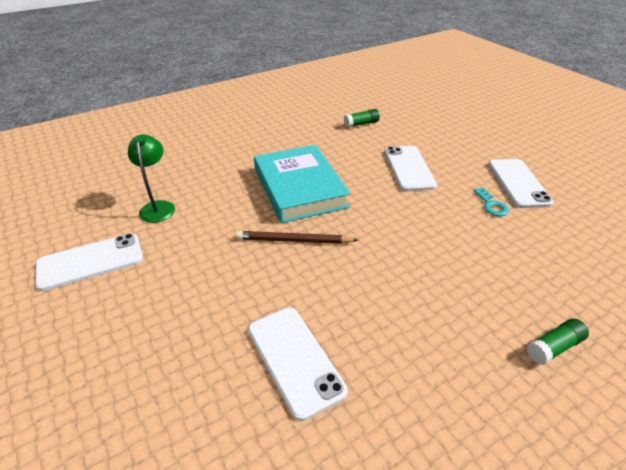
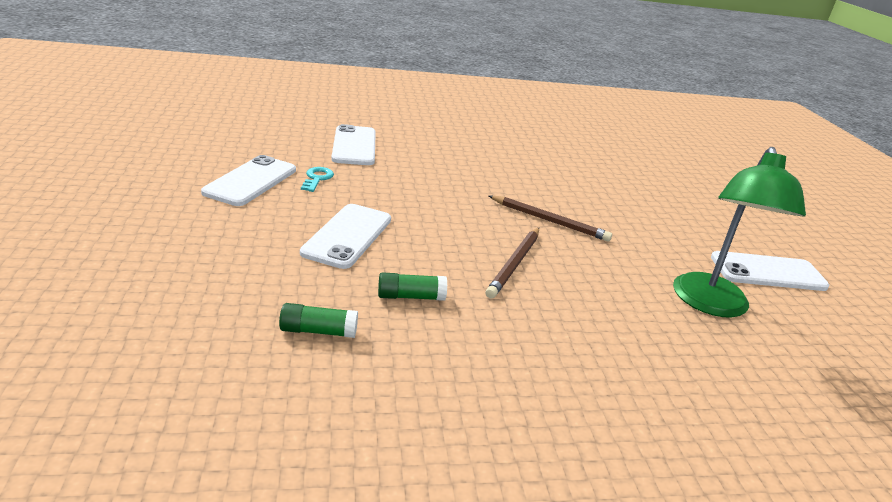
camera: 160 degrees left, 10 degrees down
green lamp [128,135,175,223] -> green lamp [673,147,806,318], size x1.58
white phone [248,307,348,421] -> white phone moved to [331,124,376,165]
turquoise book [254,145,351,223] -> brown pencil [485,228,539,299]
green glue stick [527,318,589,365] -> green glue stick moved to [378,272,447,301]

